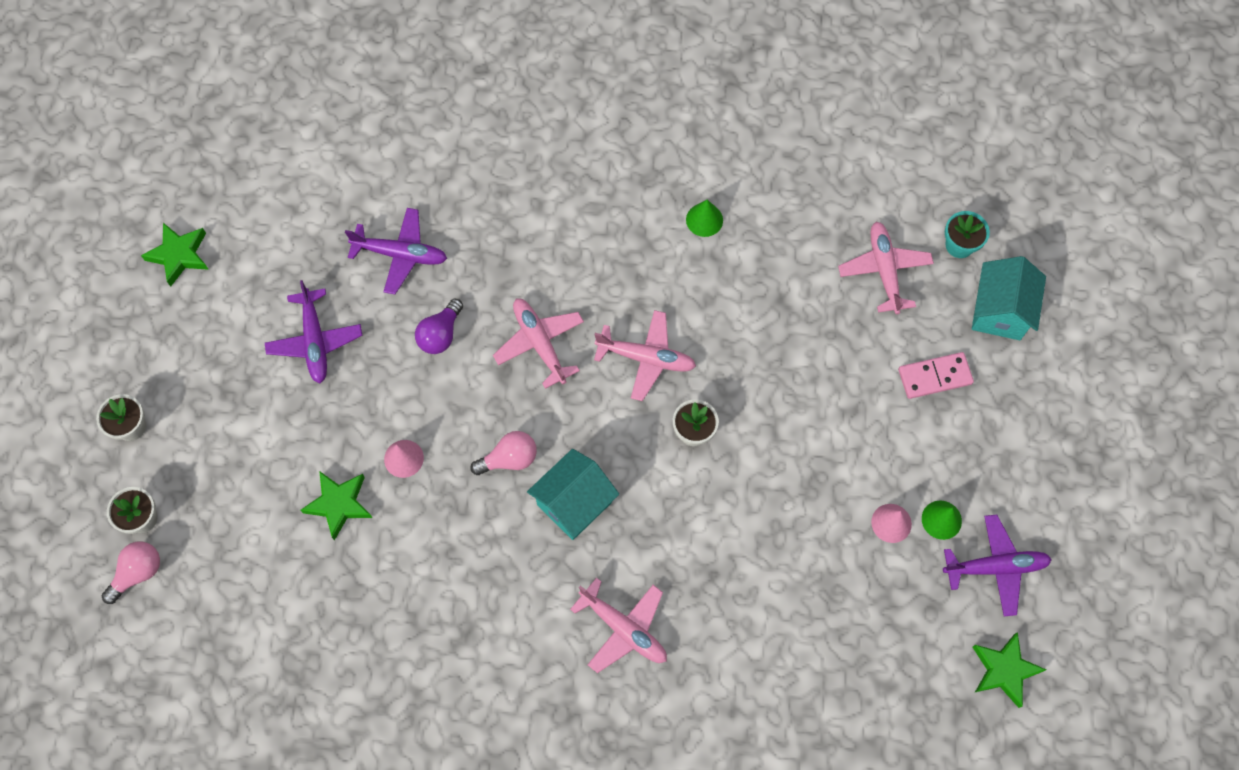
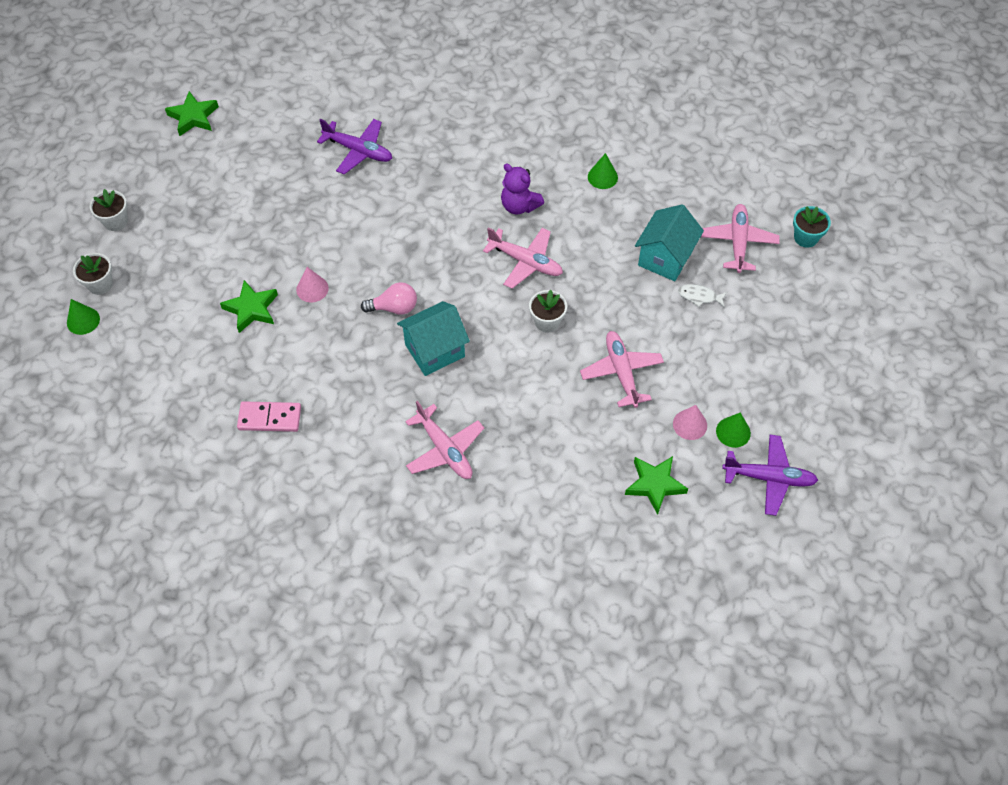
camera: 15 degrees right, 10 degrees down
pink light bulb [102,542,160,604] -> green cone [67,299,100,335]
purple plane [265,280,362,383] -> none
purple light bulb [415,299,463,354] -> none
pink plane [493,298,584,389] -> pink plane moved to [580,331,664,408]
pink domino [898,352,974,399] -> pink domino moved to [237,401,301,432]
turquoise house [972,256,1046,340] -> turquoise house moved to [635,205,704,281]
green star [972,632,1046,708] -> green star moved to [625,456,688,515]
none -> purple teddy bear [501,164,544,214]
none -> white fish [678,284,727,307]

